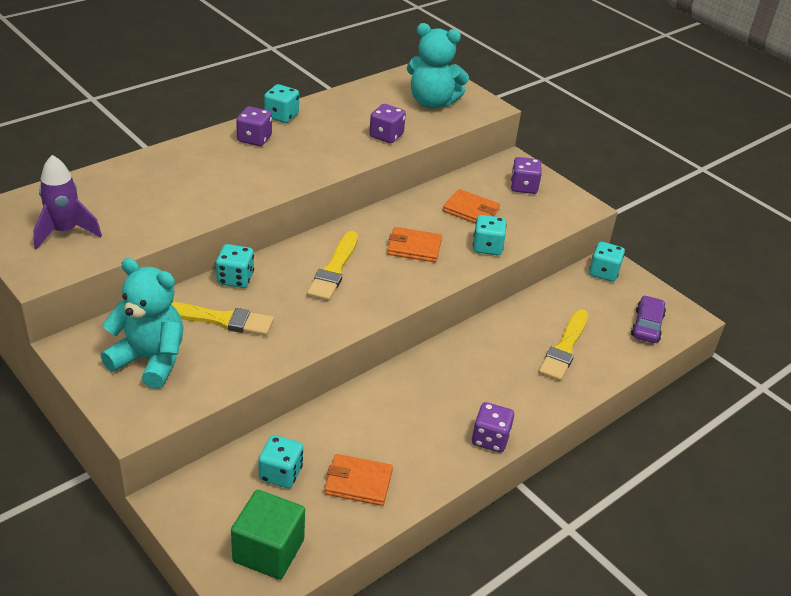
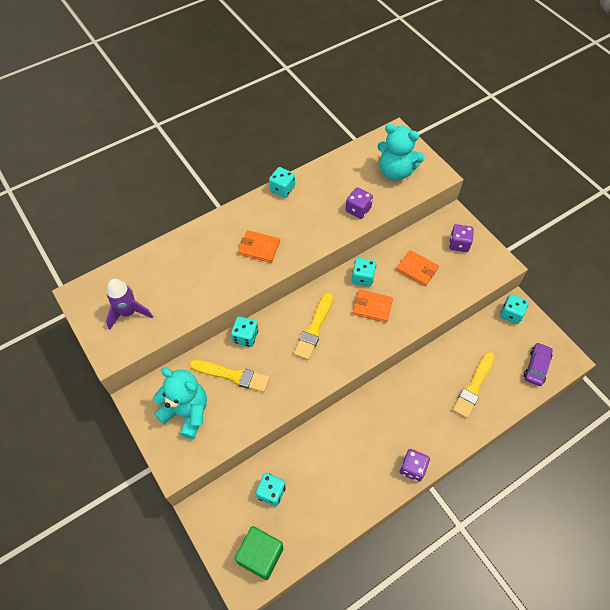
camera: 10 degrees right, 20 degrees up
purple dice [236,106,272,146] -> none
orange wallet [324,454,393,506] -> orange wallet moved to [238,230,280,263]
turquoise dice [473,215,507,255] -> turquoise dice moved to [352,258,376,287]

